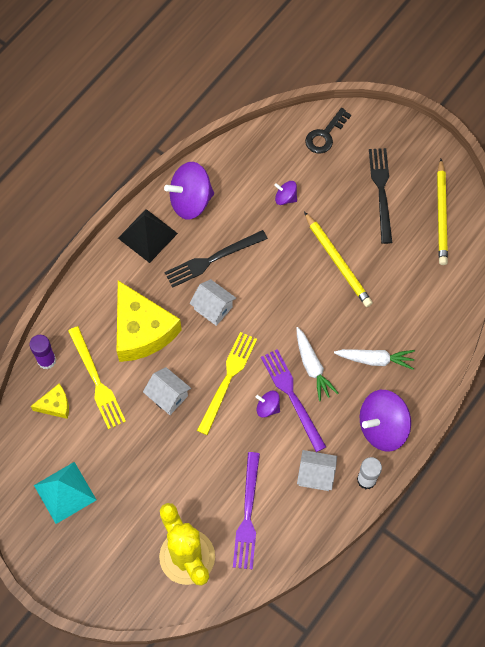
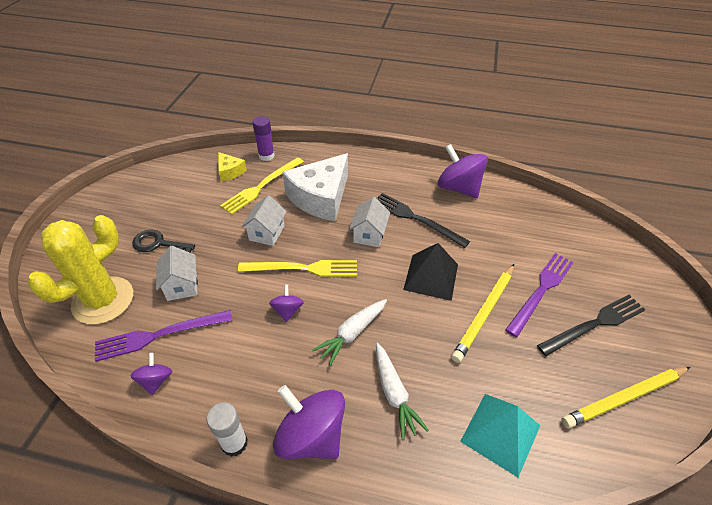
camera: 65 degrees right, 20 degrees down
turquoise pyramid [34,462,96,524] -> turquoise pyramid moved to [460,394,540,477]
yellow cheese [117,281,182,362] -> white cheese [283,153,348,221]
black pyramid [118,209,178,263] -> black pyramid moved to [403,243,458,301]
purple fork [261,349,326,452] -> purple fork moved to [505,253,574,337]
purple spinning top [274,181,297,205] -> purple spinning top moved to [130,353,172,395]
white house [297,450,337,491] -> white house moved to [156,246,198,301]
black key [305,108,351,154] -> black key moved to [132,230,195,253]

